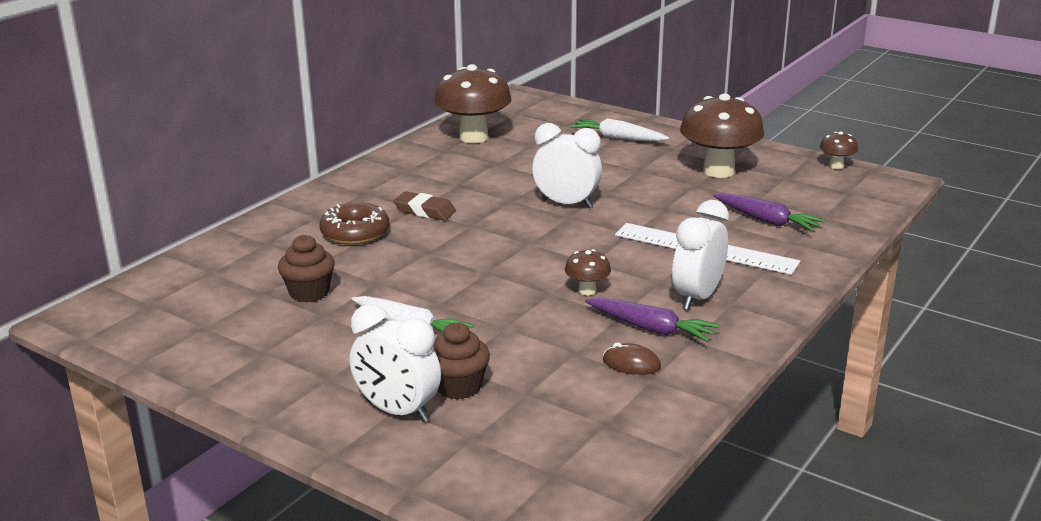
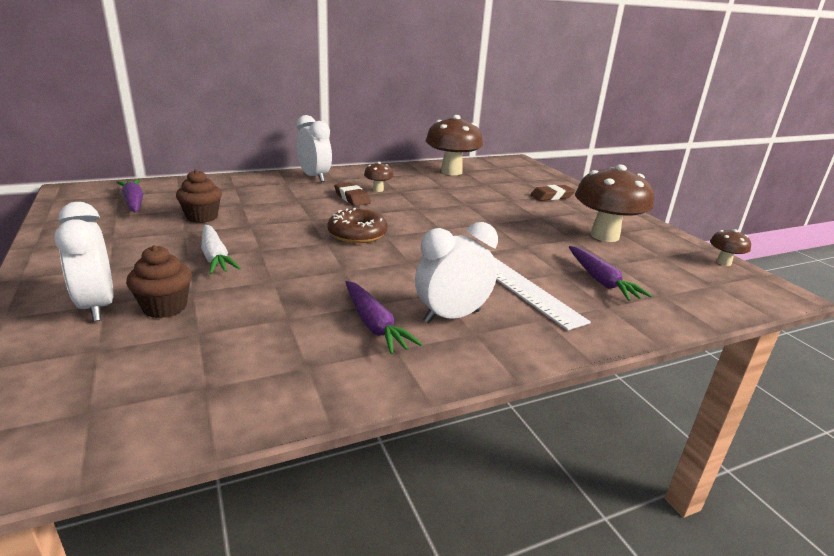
camera: 30 degrees right, 0 degrees up
brown donut [319,202,389,245] -> brown donut moved to [327,208,387,243]
white clock [532,123,602,208] -> white clock moved to [296,115,332,182]
brown mushroom [565,249,611,296] -> brown mushroom moved to [364,162,393,192]
white carrot [571,118,669,142] -> brown eraser [530,185,575,201]
brown mouse [603,343,661,375] -> none
none -> purple carrot [116,179,143,212]

